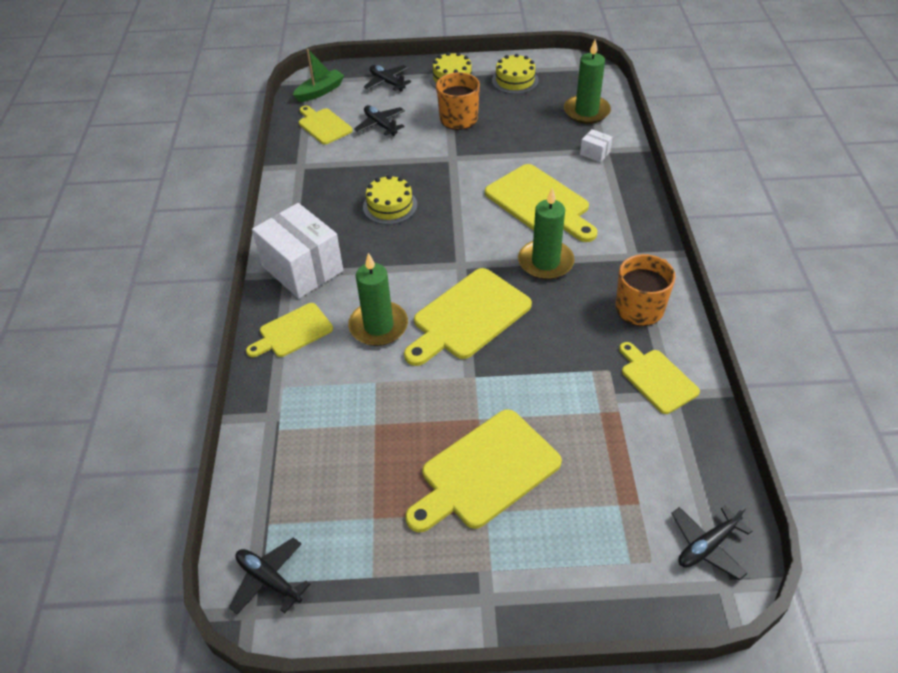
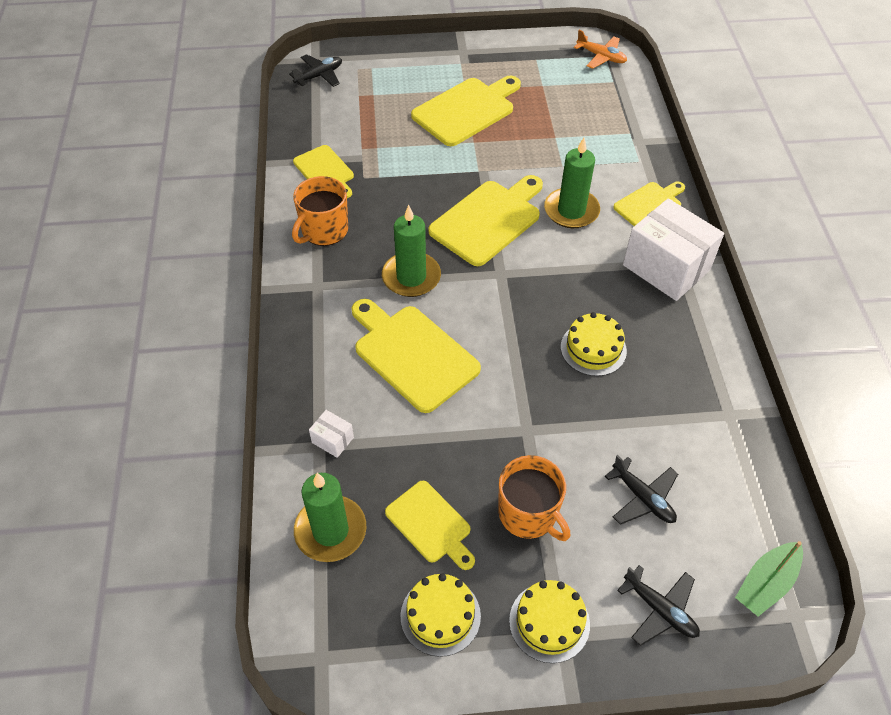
camera: 175 degrees right, 5 degrees up
black plane [229,538,310,614] -> orange plane [574,30,627,69]
yellow cutting board [299,106,353,145] -> yellow cutting board moved to [385,481,475,570]

